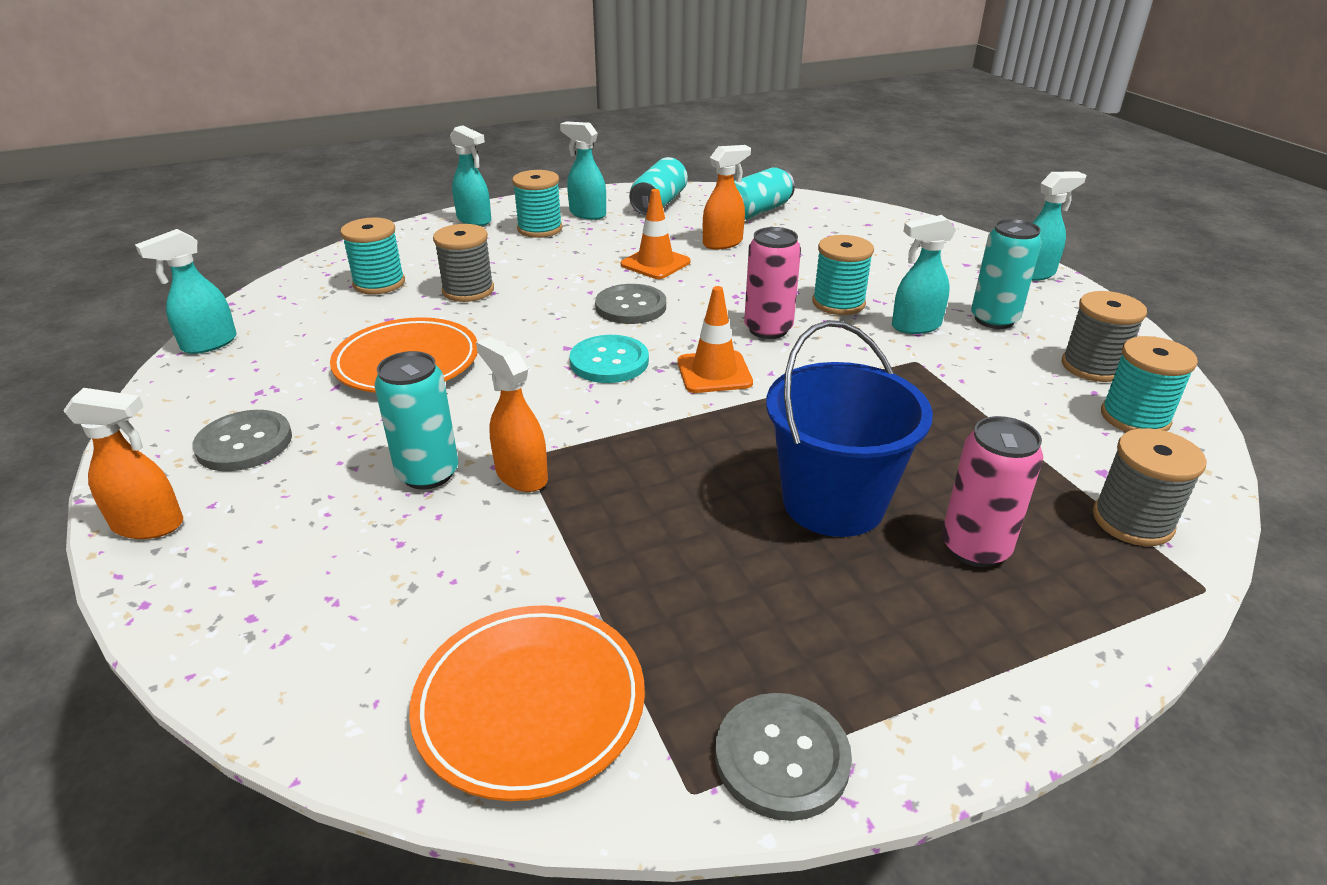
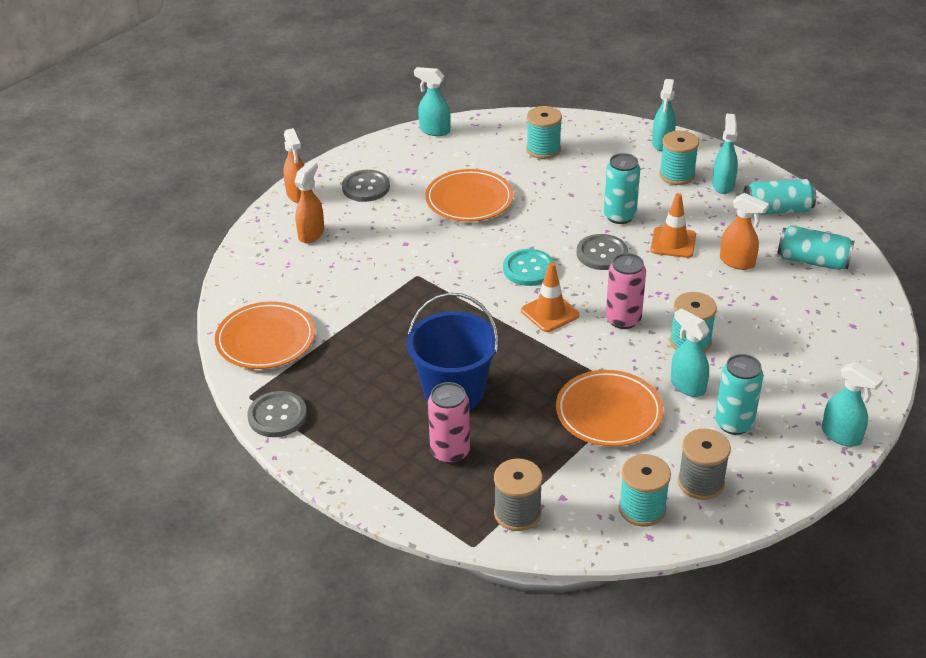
camera: 65 degrees right, 5 degrees up
turquoise can [374,351,458,489] -> turquoise can moved to [604,153,640,224]
grey spool [433,224,494,302] -> none
orange spray bottle [476,337,548,492] -> orange spray bottle moved to [295,161,324,243]
none -> orange plate [556,370,663,447]

